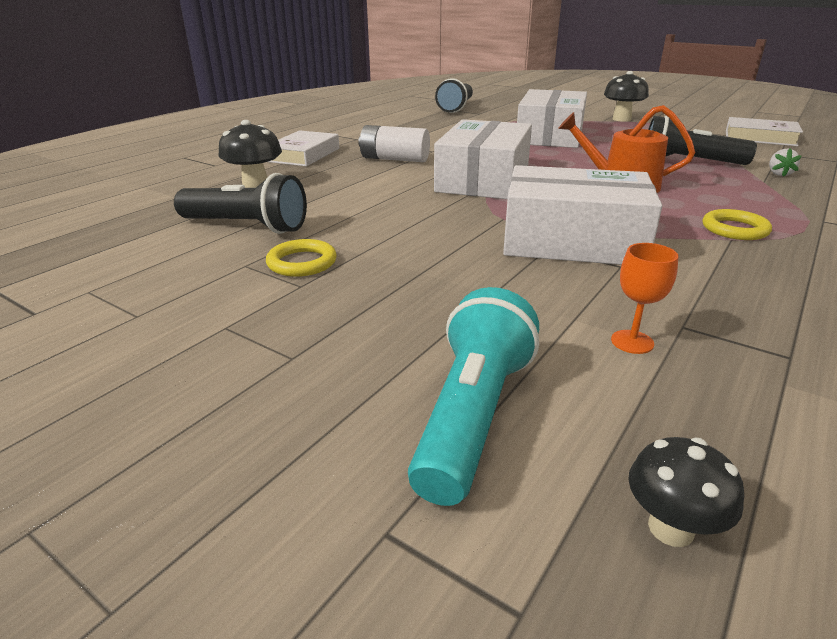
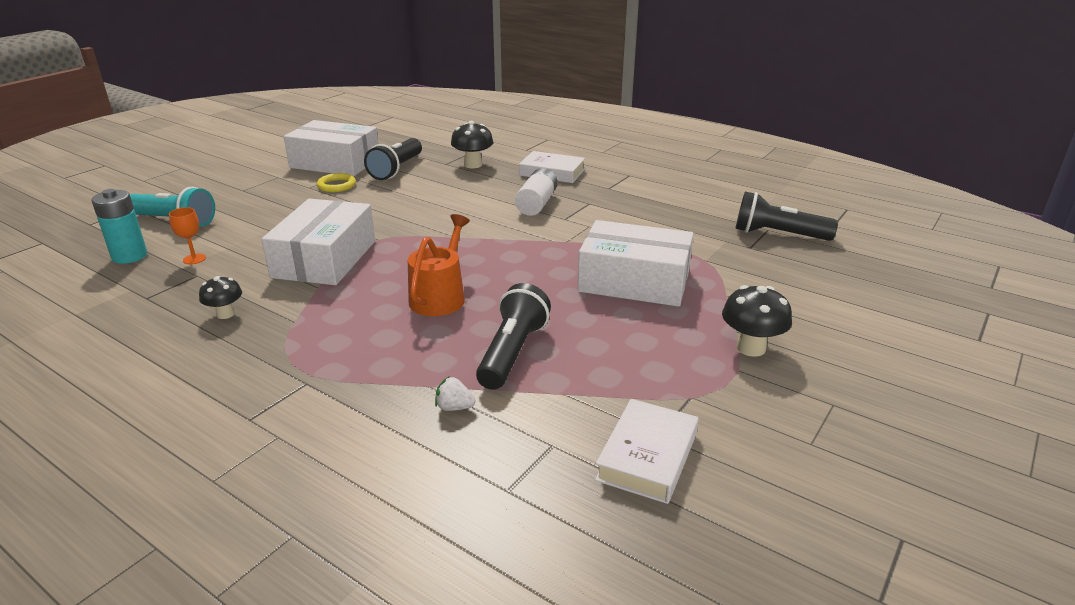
camera: 90 degrees right, 0 degrees up
white box [434,119,532,199] -> white box moved to [284,120,379,176]
black mushroom [628,437,744,547] -> black mushroom moved to [199,276,242,319]
yellow ring [703,209,772,240] -> none
none -> turquoise battery [92,189,147,264]

